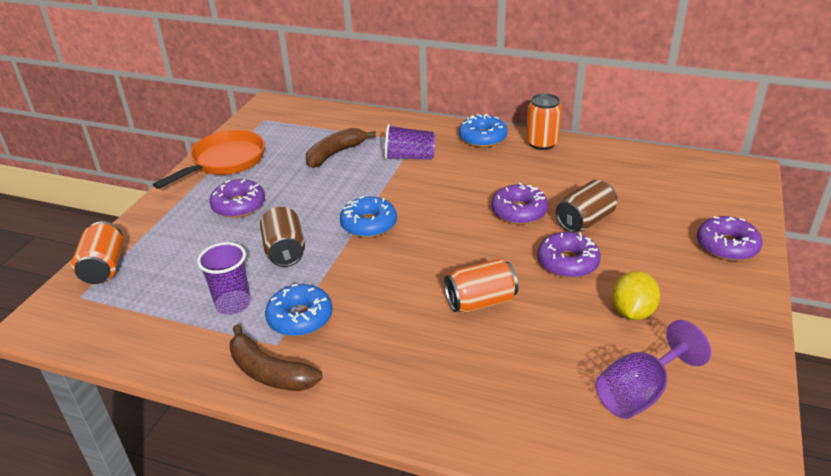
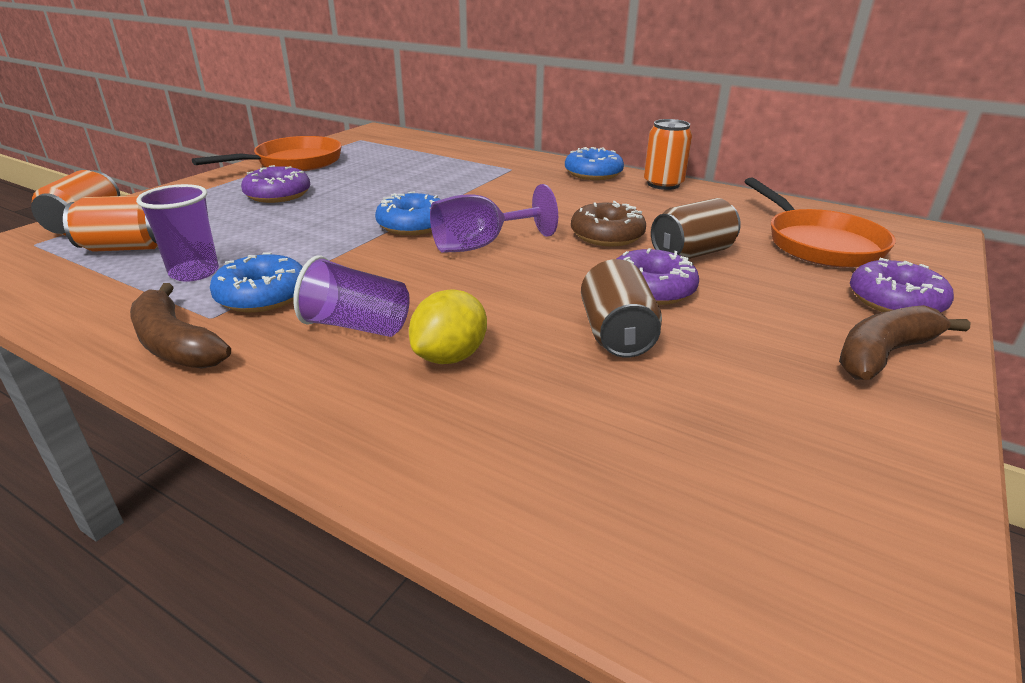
camera: 10 degrees right, 5 degrees down
brown can [260,207,305,267] -> brown can moved to [581,259,662,358]
brown banana [306,128,376,168] -> brown banana moved to [839,305,970,380]
purple cup [385,124,436,160] -> purple cup moved to [293,255,410,337]
orange can [444,259,518,313] -> orange can moved to [63,196,158,251]
purple donut [491,183,548,224] -> brown donut [571,201,646,246]
purple goblet [595,320,711,419] -> purple goblet moved to [430,184,558,253]
yellow lemon [612,271,660,320] -> yellow lemon moved to [409,289,487,364]
none -> orange pan [744,178,895,268]

